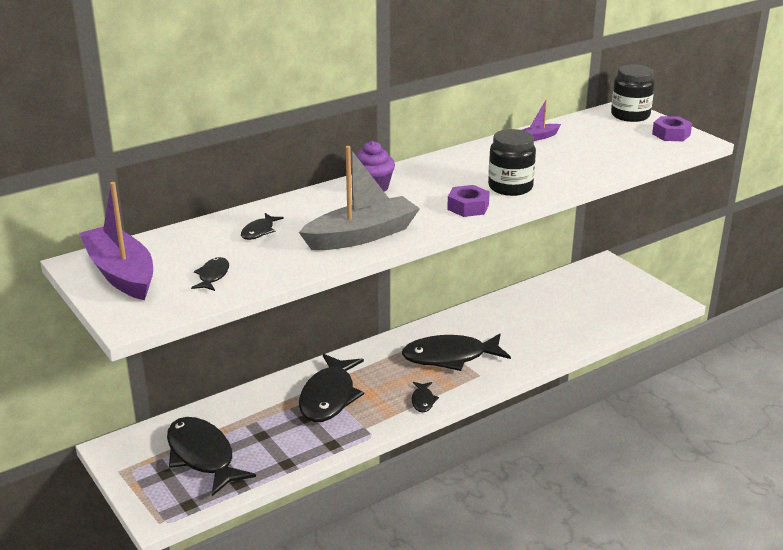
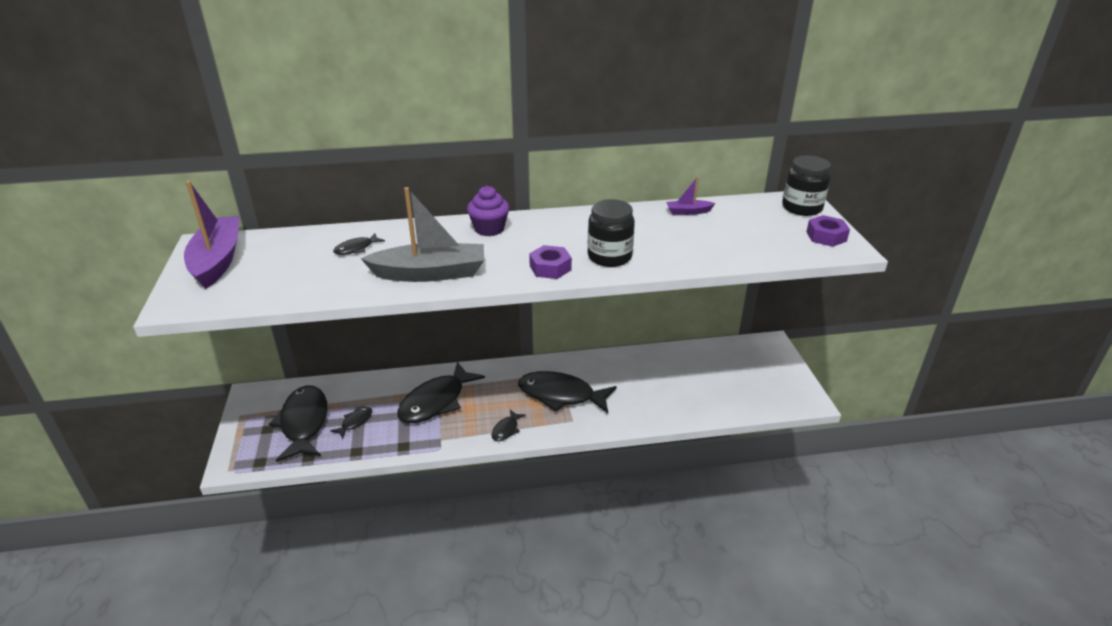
camera: 25 degrees right, 5 degrees up
black fish [191,257,229,291] -> black fish moved to [330,407,372,438]

